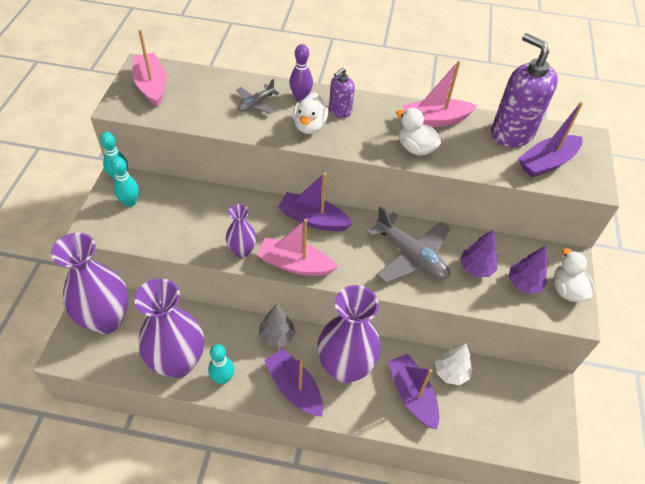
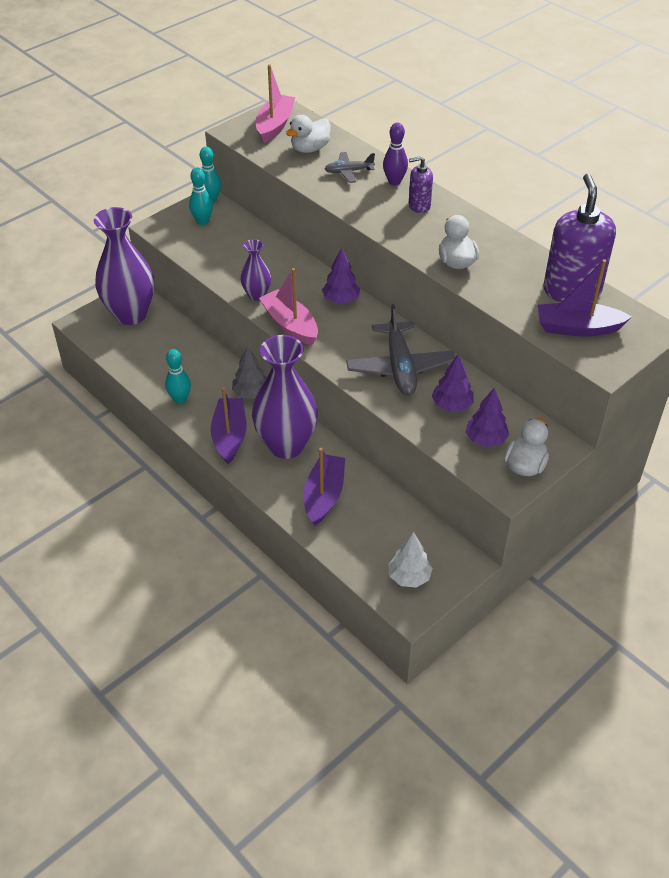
camera: 40 degrees right, 5 degrees down
purple vase [134,278,204,378] -> none
purple boat [278,173,353,231] -> purple tree [322,248,360,303]
white duck [293,92,328,134] -> white duck moved to [286,115,331,153]
pink boat [402,60,477,127] -> none
white tree [435,343,472,385] -> white tree moved to [388,532,432,588]

